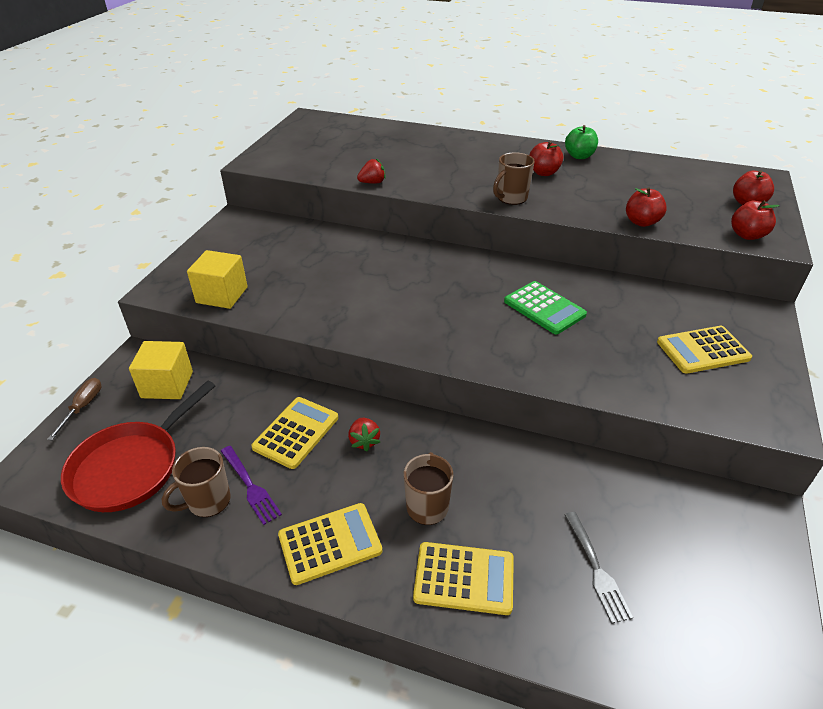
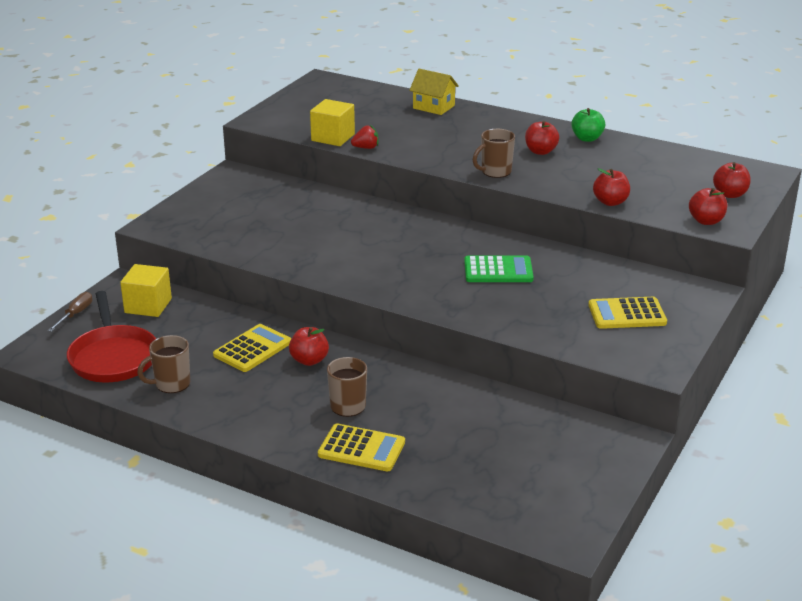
camera: 10 degrees right, 10 degrees down
red pan [61,381,215,512] -> red pan turned 60 degrees counterclockwise [67,291,156,382]
yellow cube [187,250,248,309] -> yellow cube moved to [310,99,355,146]
purple fork [221,446,282,525] -> none
yellow calculator [278,503,382,585] -> none
red strawberry [348,418,380,452] -> red apple [289,327,329,366]
green calculator [504,281,587,334] -> green calculator turned 60 degrees counterclockwise [464,256,534,282]
grey fork [565,512,633,624] -> none
none -> yellow house [409,69,459,115]

